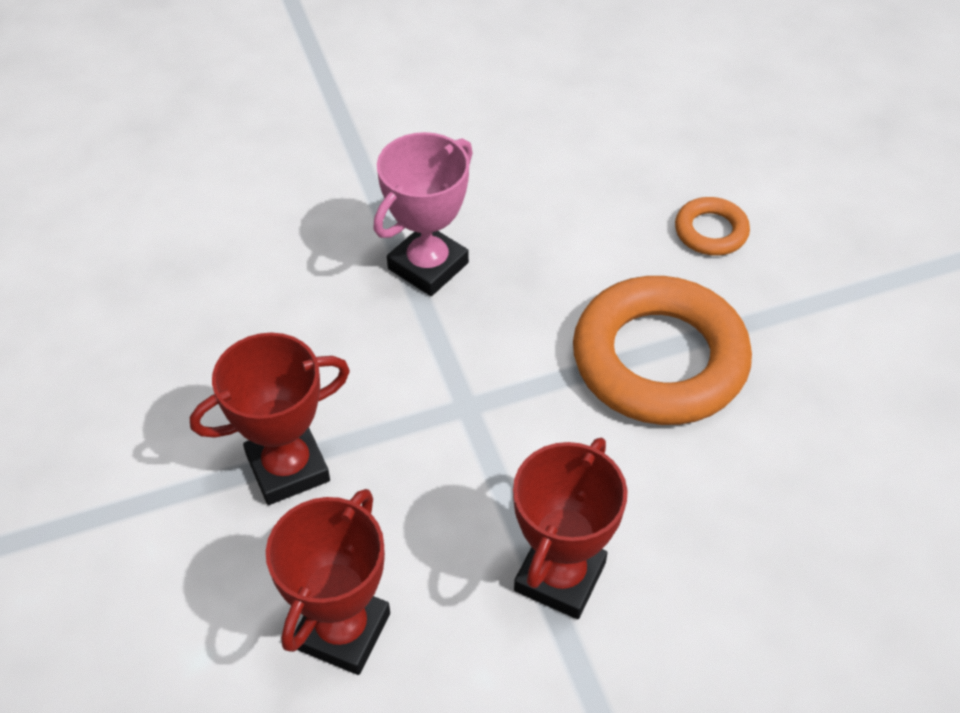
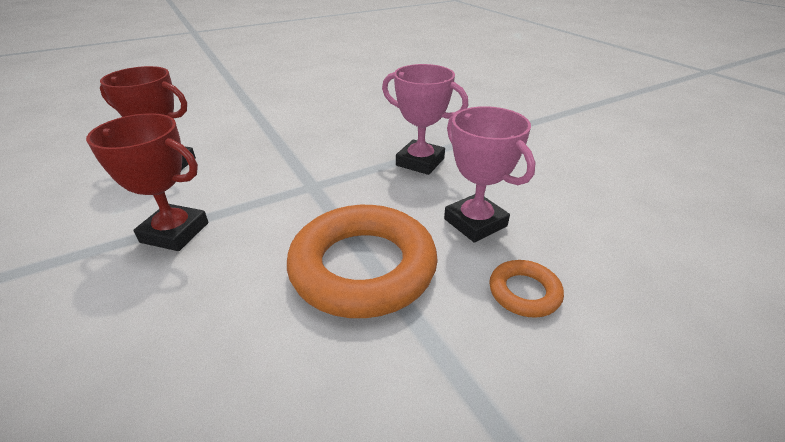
camera: 80 degrees right, 15 degrees down
red trophy [190,332,350,505] -> none
none -> pink trophy [444,106,536,242]

